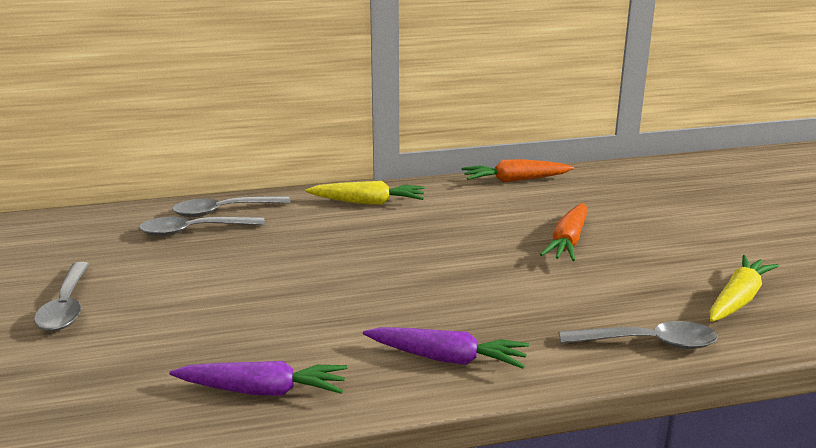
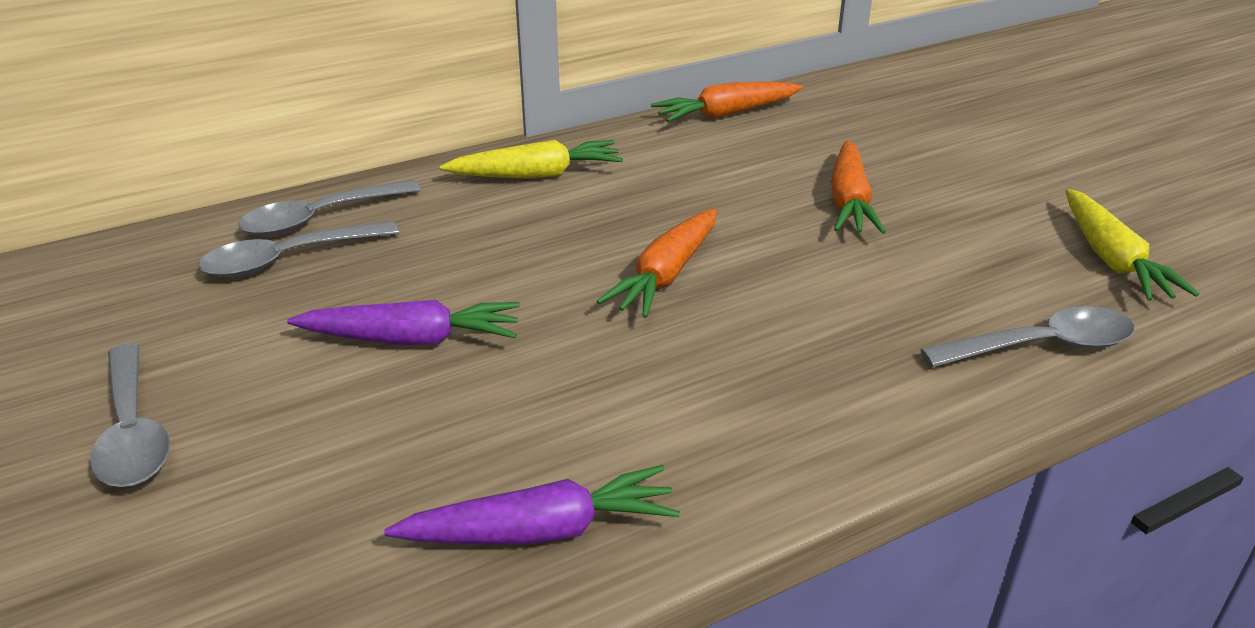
camera: 15 degrees left, 10 degrees up
purple carrot [363,327,529,369] -> purple carrot moved to [287,300,520,345]
yellow carrot [710,255,779,322] -> yellow carrot turned 150 degrees clockwise [1066,189,1199,301]
none -> orange carrot [597,208,717,318]

